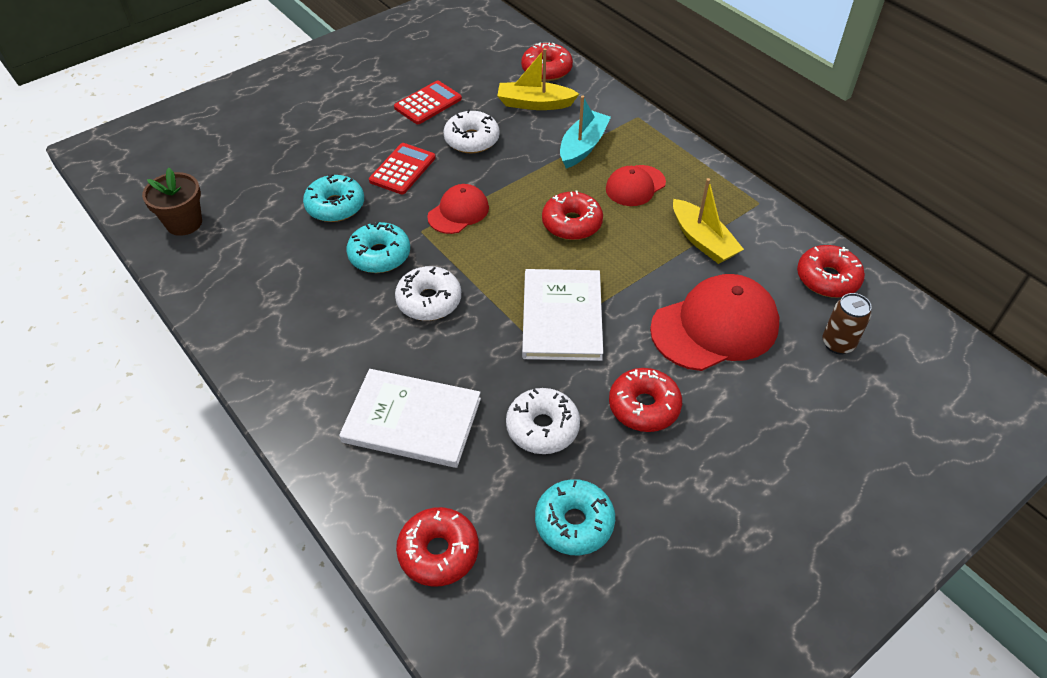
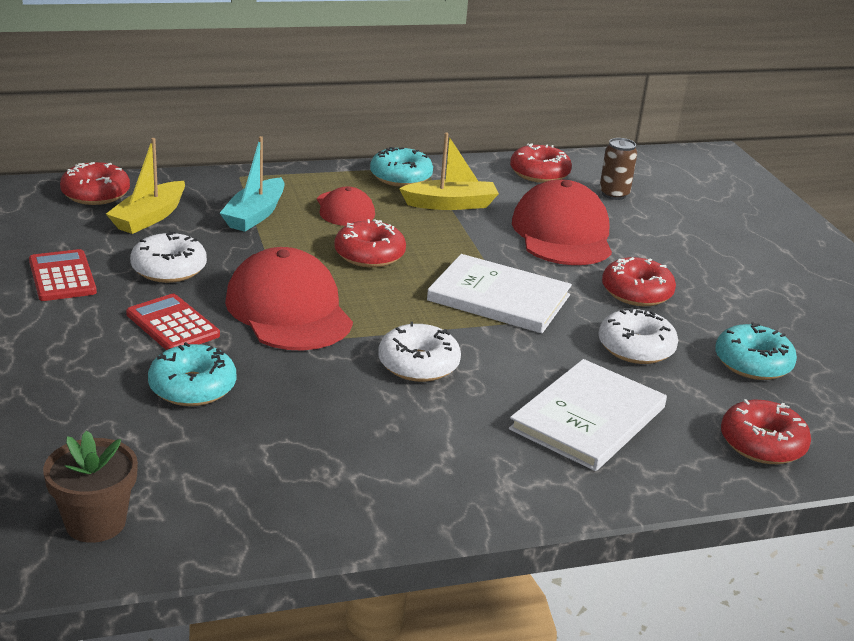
camera: 70 degrees left, 20 degrees down
turquoise donut [346,222,410,273] -> turquoise donut moved to [370,147,433,187]
red cap [427,184,489,234] -> red cap [225,247,353,351], size x1.77
turquoise boat [560,96,611,168] -> turquoise boat turned 120 degrees counterclockwise [220,136,284,232]

